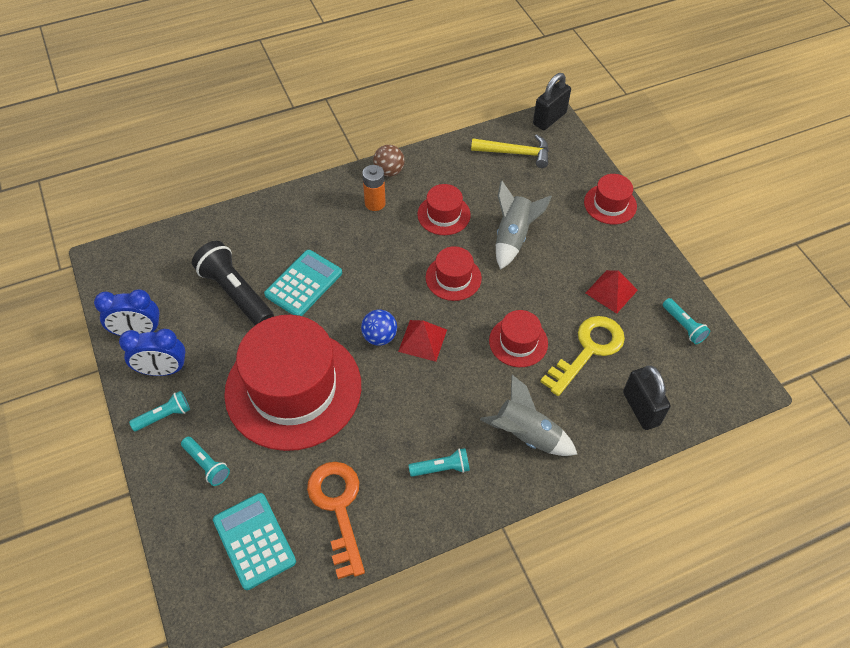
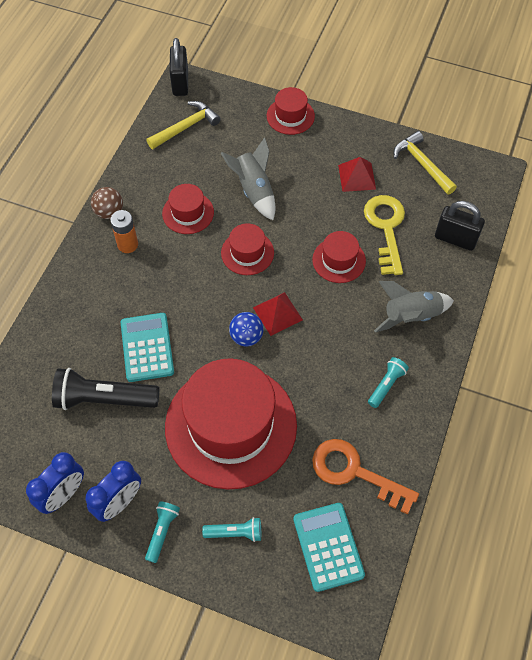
camera: 45 degrees left, 5 degrees up
turquoise calculator [213,493,296,590] -> turquoise calculator turned 60 degrees clockwise [293,503,365,592]
turquoise flashlight [663,298,710,344] -> yellow hammer [393,131,457,195]

